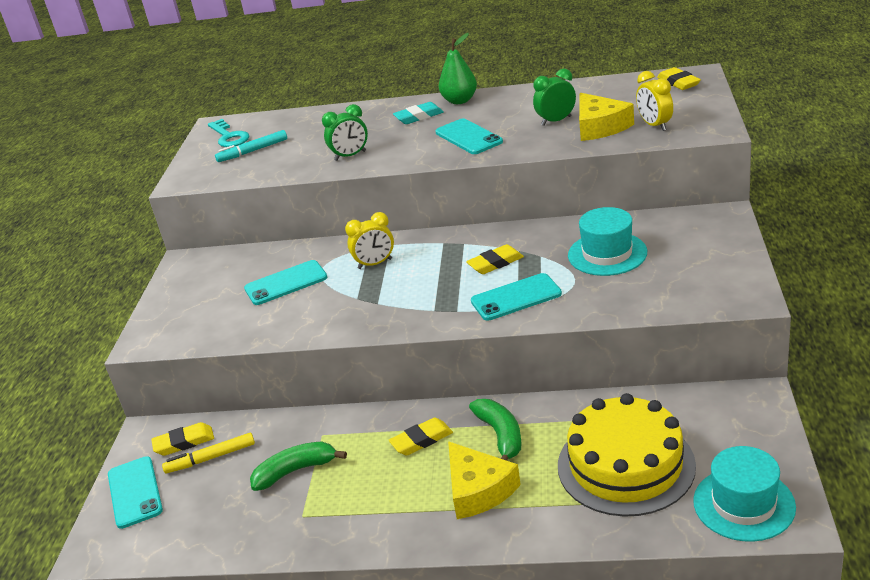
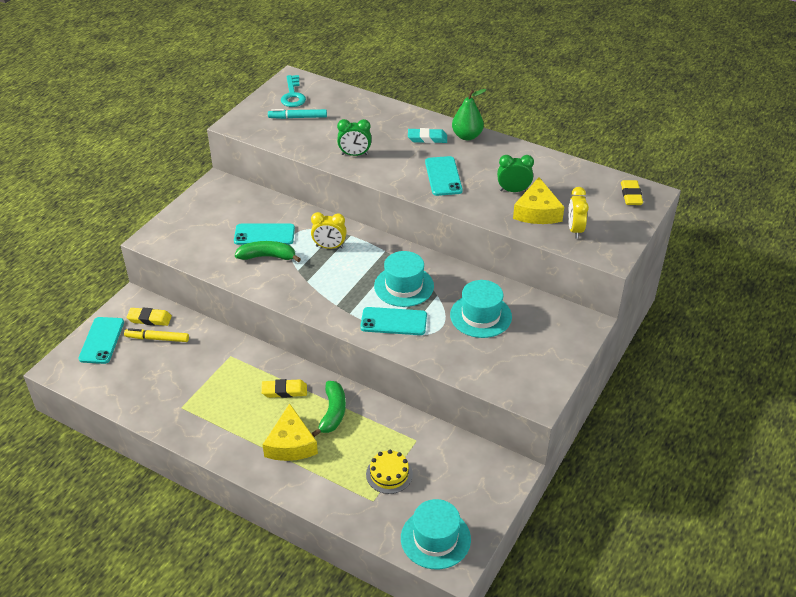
camera: 20 degrees right, 10 degrees up
green banana [250,441,347,491] -> green banana moved to [235,241,301,262]
yellow eraser [466,244,524,274] -> turquoise hat [374,251,434,307]
yellow cake [558,393,696,517] -> yellow cake [366,450,413,494], size x0.48

